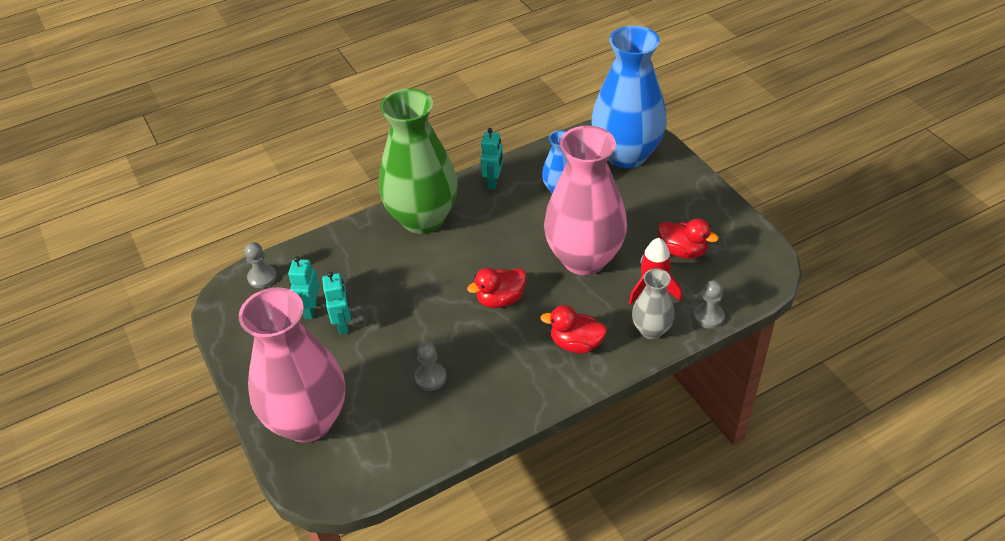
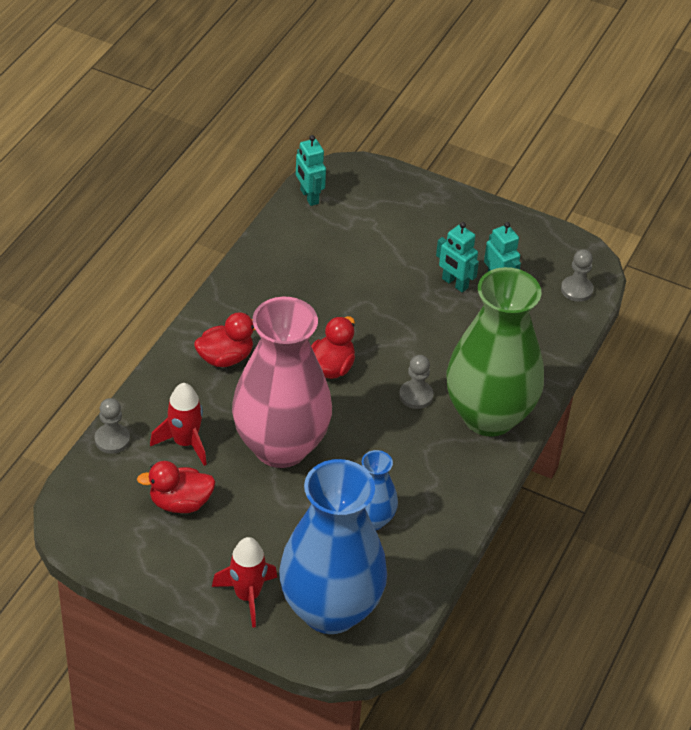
camera: 140 degrees right, 0 degrees up
pink vase [239,287,345,443] -> none
grey pawn [415,342,446,391] -> grey pawn moved to [399,355,434,409]
turquoise robot [481,128,503,190] -> turquoise robot moved to [296,135,326,206]
grey vase [632,269,674,339] -> none
none -> red rocket [212,537,278,628]

